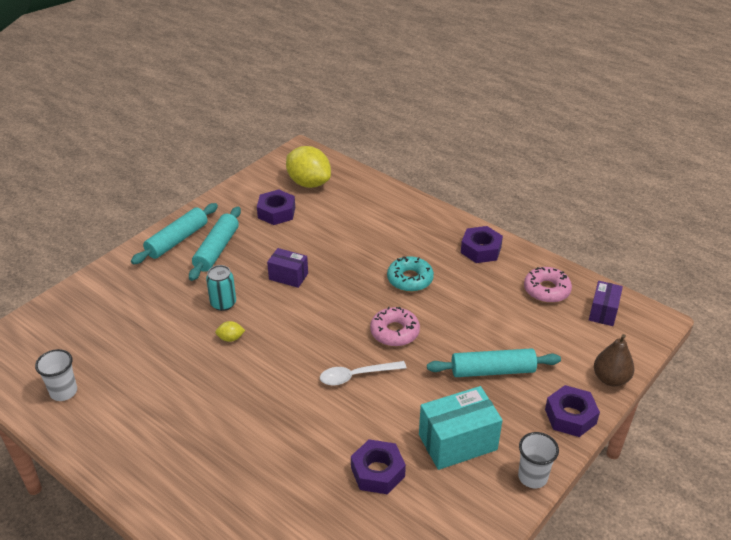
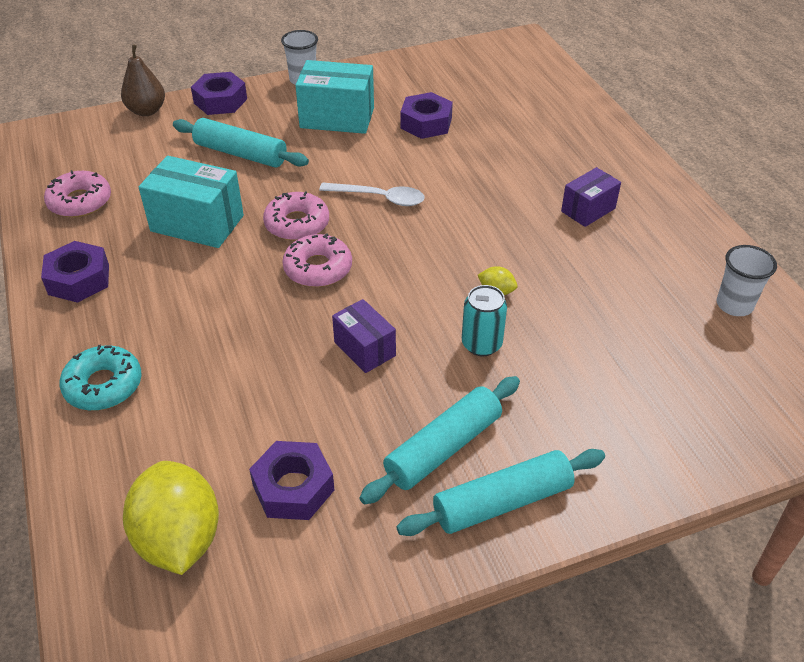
camera: 150 degrees left, 5 degrees up
turquoise donut [387,256,434,292] -> turquoise donut moved to [60,345,142,411]
purple box [589,281,623,326] -> purple box moved to [561,167,621,227]
none -> turquoise box [139,156,244,248]
none -> pink donut [282,234,352,287]

